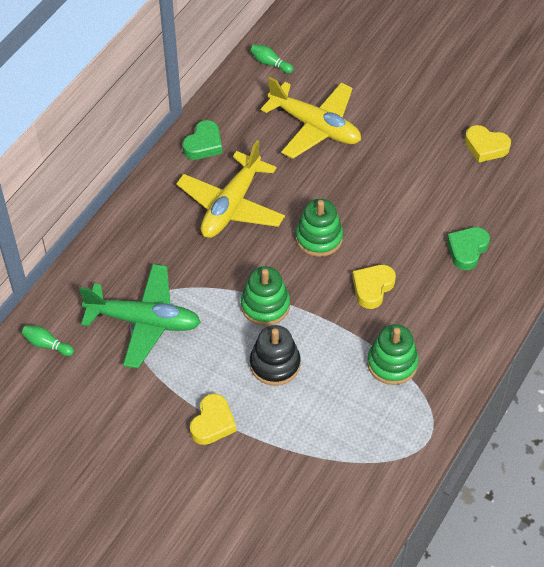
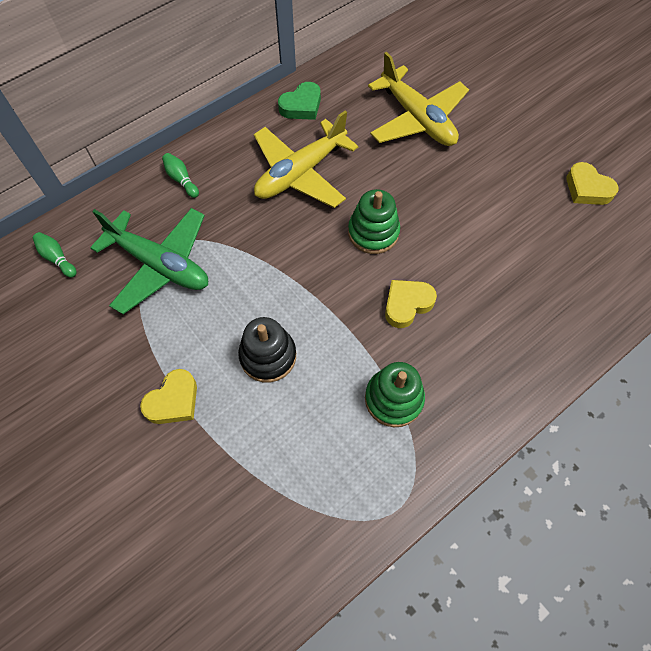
camera: 20 degrees right, 10 degrees up
green stacking toy [241,266,290,326] -> none
green bowling pin [250,44,293,73] -> green bowling pin moved to [162,153,199,198]
green heart [447,227,490,270] -> none

